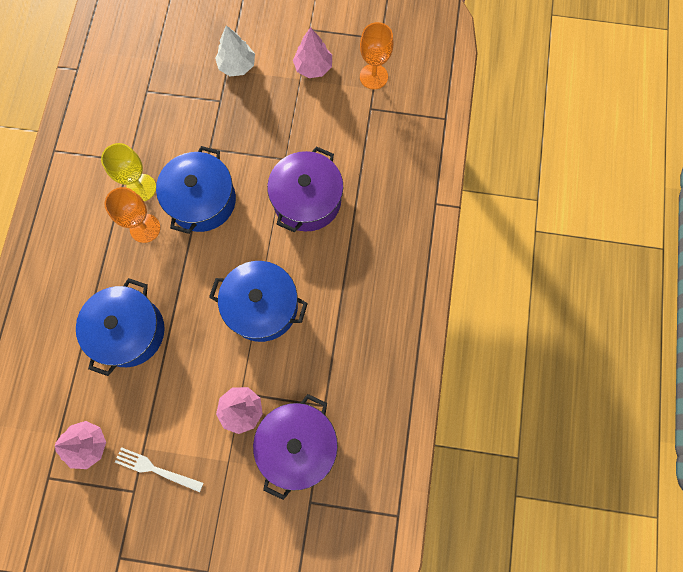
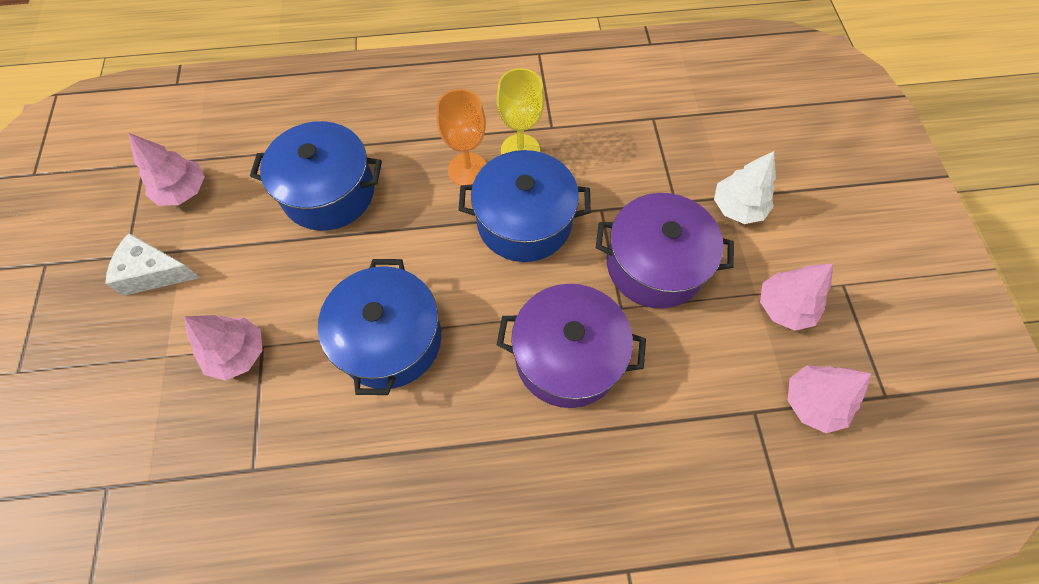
camera: 75 degrees right, 10 degrees down
white fork [115,447,203,492] -> white cheese [105,233,200,296]
purple pot [253,394,338,500] -> purple pot moved to [596,193,734,309]
orange goblet [360,22,394,89] -> pink tree [788,365,871,433]

